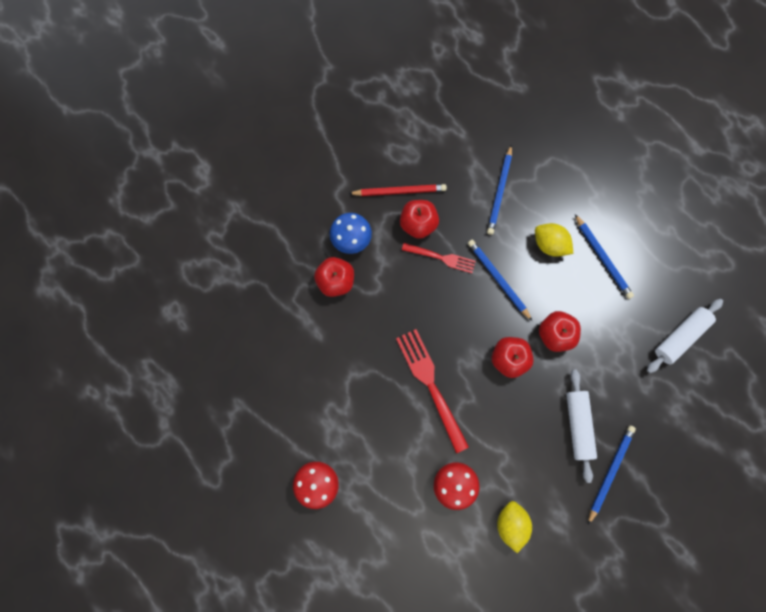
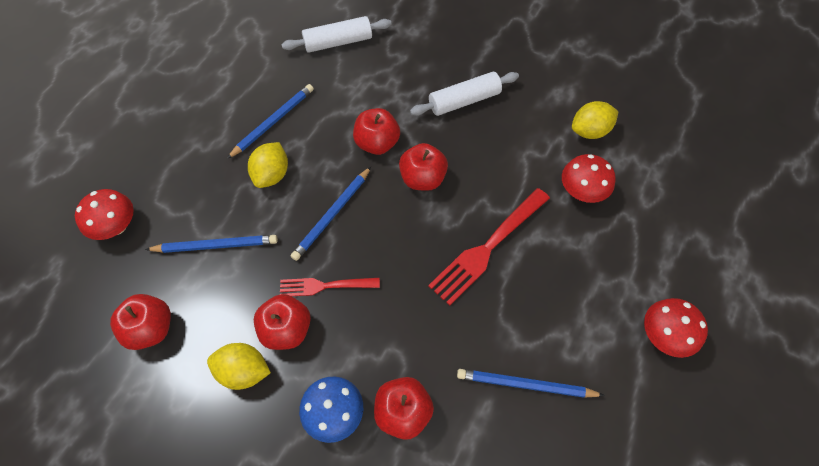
camera: 110 degrees left, 15 degrees down
red pencil [348,184,447,196] -> yellow lemon [207,343,271,390]
red fork [402,243,476,273] -> red fork turned 90 degrees counterclockwise [280,278,380,296]
blue pencil [588,426,636,525] -> blue pencil moved to [457,369,605,398]
white rolling pin [647,299,723,373] -> white rolling pin turned 45 degrees counterclockwise [281,16,392,53]
none -> red mushroom [75,189,134,240]
none -> red apple [110,294,171,350]

